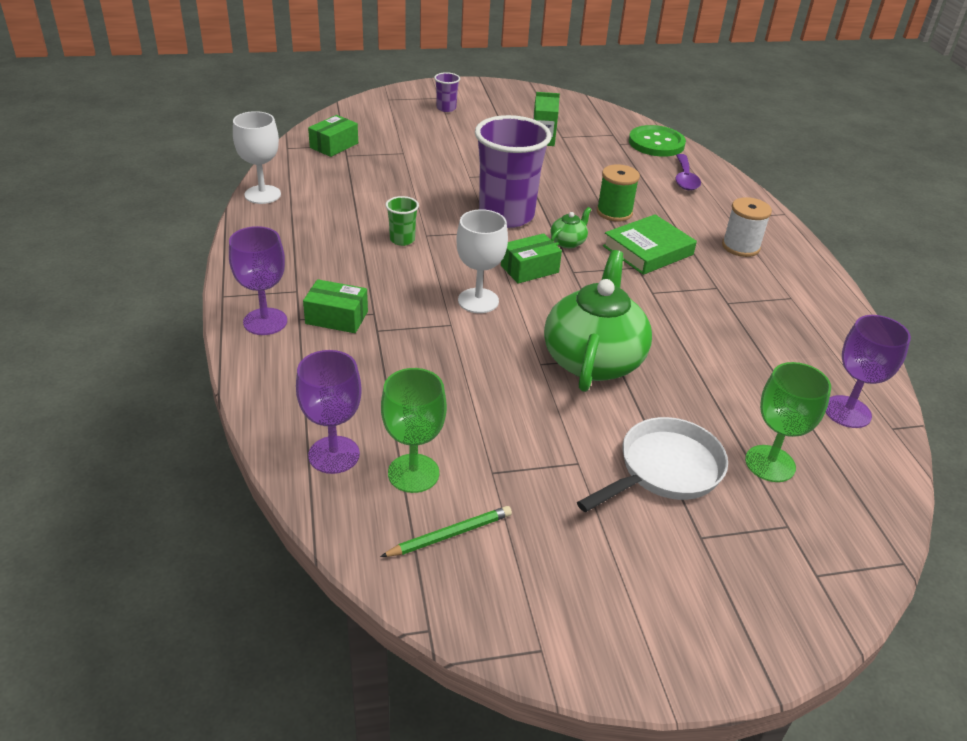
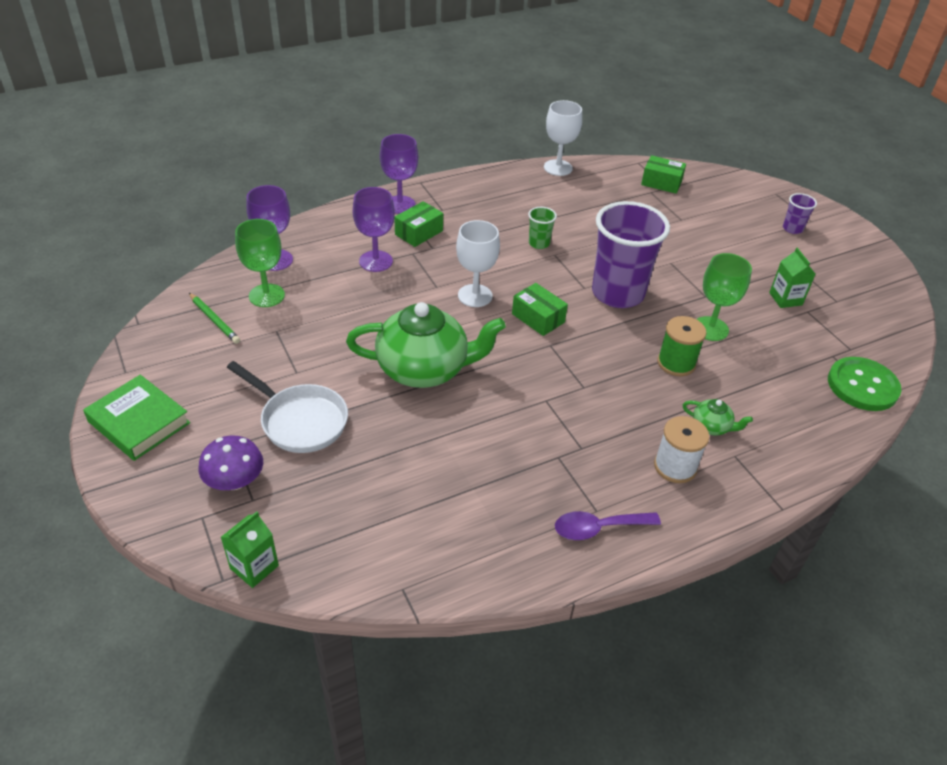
camera: 75 degrees right, 5 degrees up
green box [303,279,368,333] -> green box turned 45 degrees clockwise [394,201,443,247]
green teapot [550,207,591,249] -> green teapot moved to [683,399,753,436]
green book [603,214,697,275] -> green book moved to [83,375,190,461]
purple spoon [675,154,701,190] -> purple spoon moved to [555,511,661,540]
green goblet [745,362,831,482] -> green goblet moved to [696,253,752,341]
purple goblet [825,315,911,428] -> purple goblet moved to [353,187,395,272]
none -> purple mushroom [198,435,263,490]
none -> green carton [221,511,279,588]

